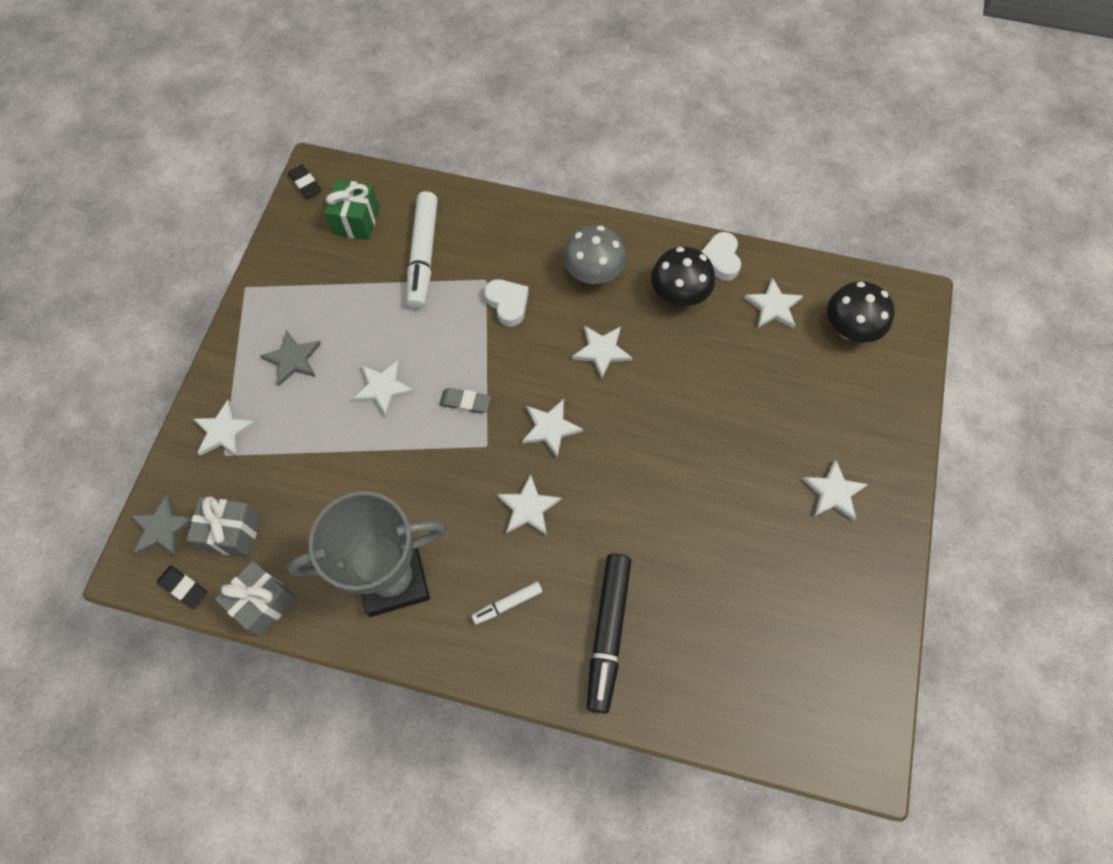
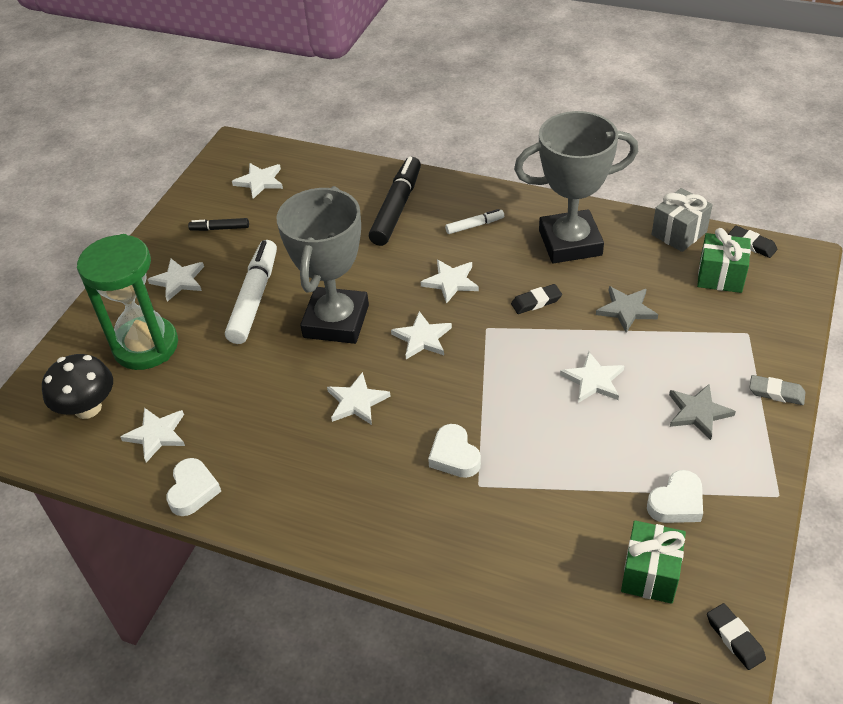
camera: 170 degrees left, 20 degrees down
grey star [130,494,192,556] -> grey star moved to [596,286,658,333]
grey gift [186,496,261,557] -> green gift [697,228,751,293]
white star [193,400,257,457] -> white star moved to [232,163,283,199]
white marker [407,191,438,309] -> white marker moved to [225,240,277,344]
grey eraser [439,388,491,414] -> grey eraser moved to [749,375,805,405]
grey mushroom [563,226,626,284] -> none
black mushroom [651,247,715,306] -> none
none -> green hourglass [77,234,178,370]
none -> black marker [188,218,249,231]
none -> grey trophy [277,186,369,344]
none -> black eraser [511,284,562,314]
none -> white heart [647,470,703,523]

